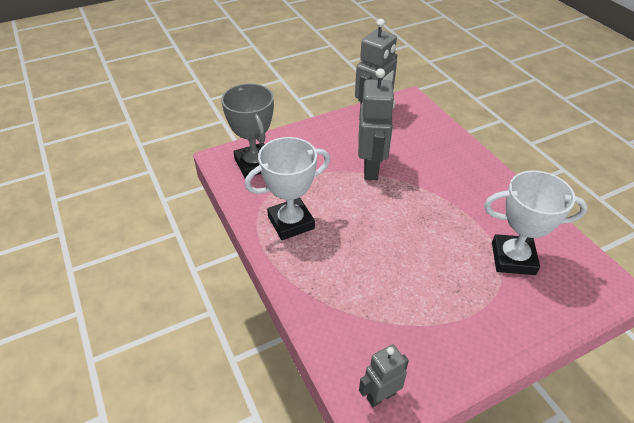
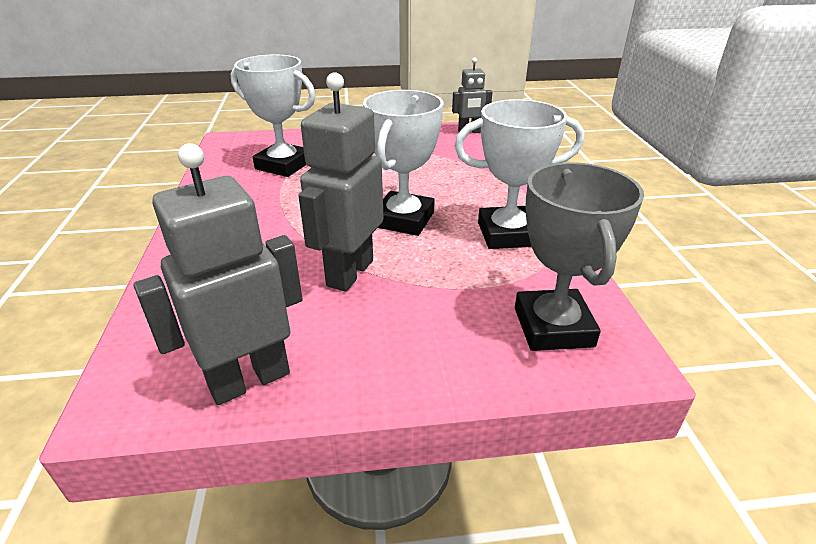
camera: 160 degrees left, 10 degrees down
none -> white trophy [363,90,444,236]

